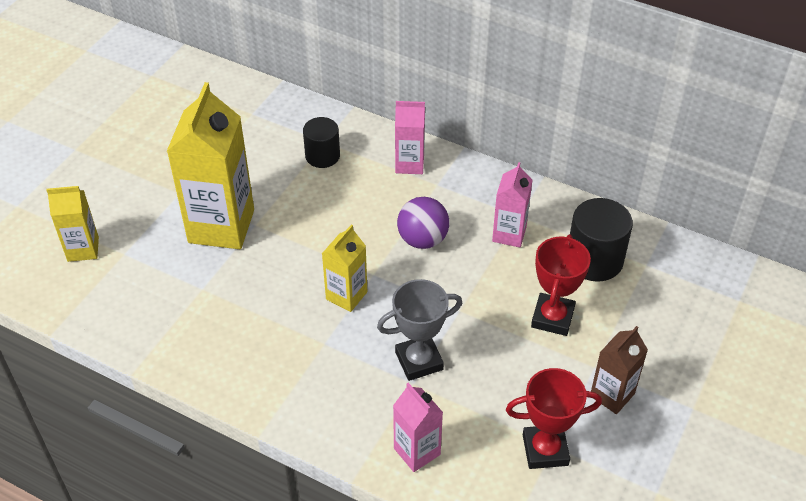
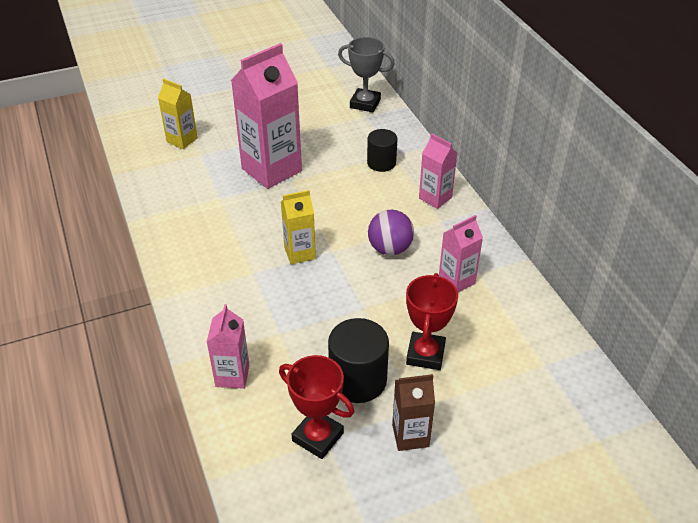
camera: 40 degrees right, 5 degrees down
yellow carton [167,82,254,249] -> pink carton [231,43,302,189]
grey trophy [377,279,462,381] -> grey trophy moved to [338,37,395,112]
red trophy [531,234,591,336] -> red trophy turned 45 degrees counterclockwise [406,273,458,370]
black cylinder [570,198,633,282] -> black cylinder moved to [328,318,389,403]

